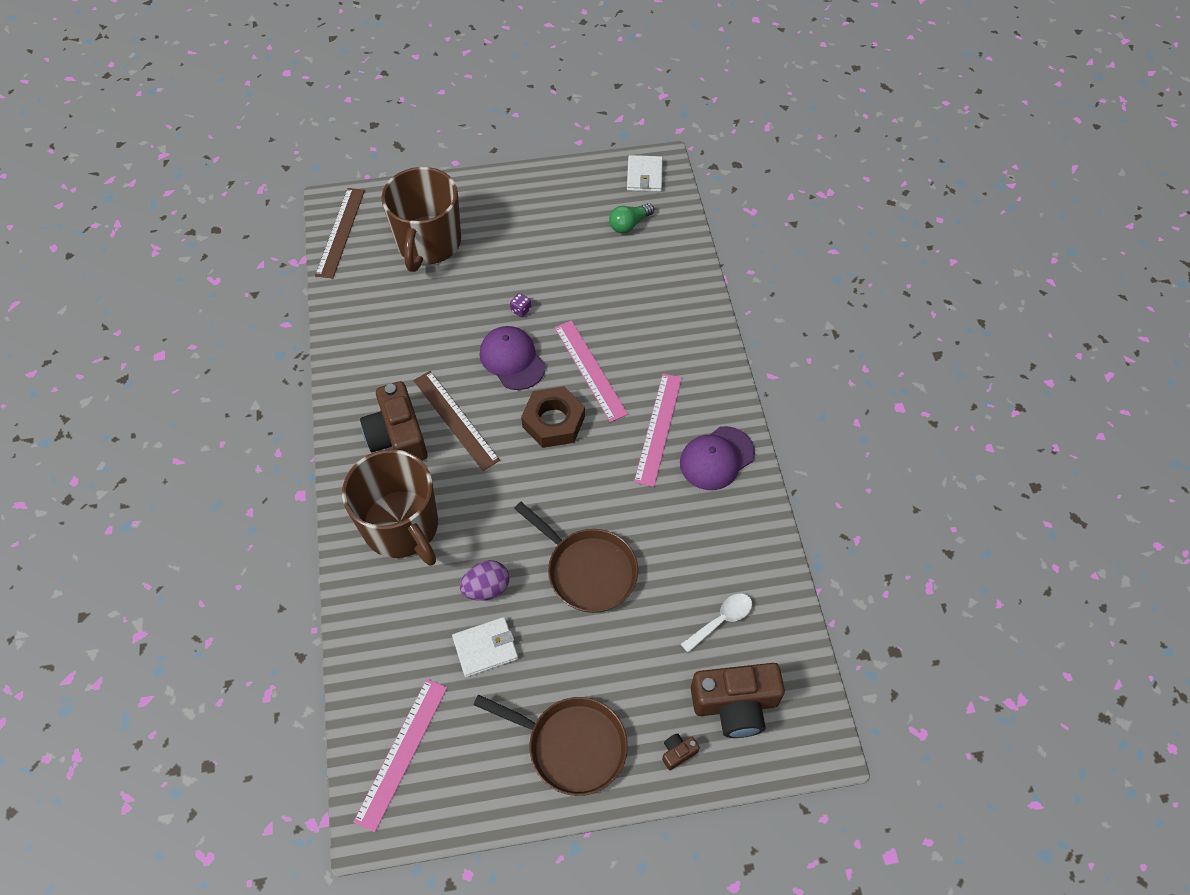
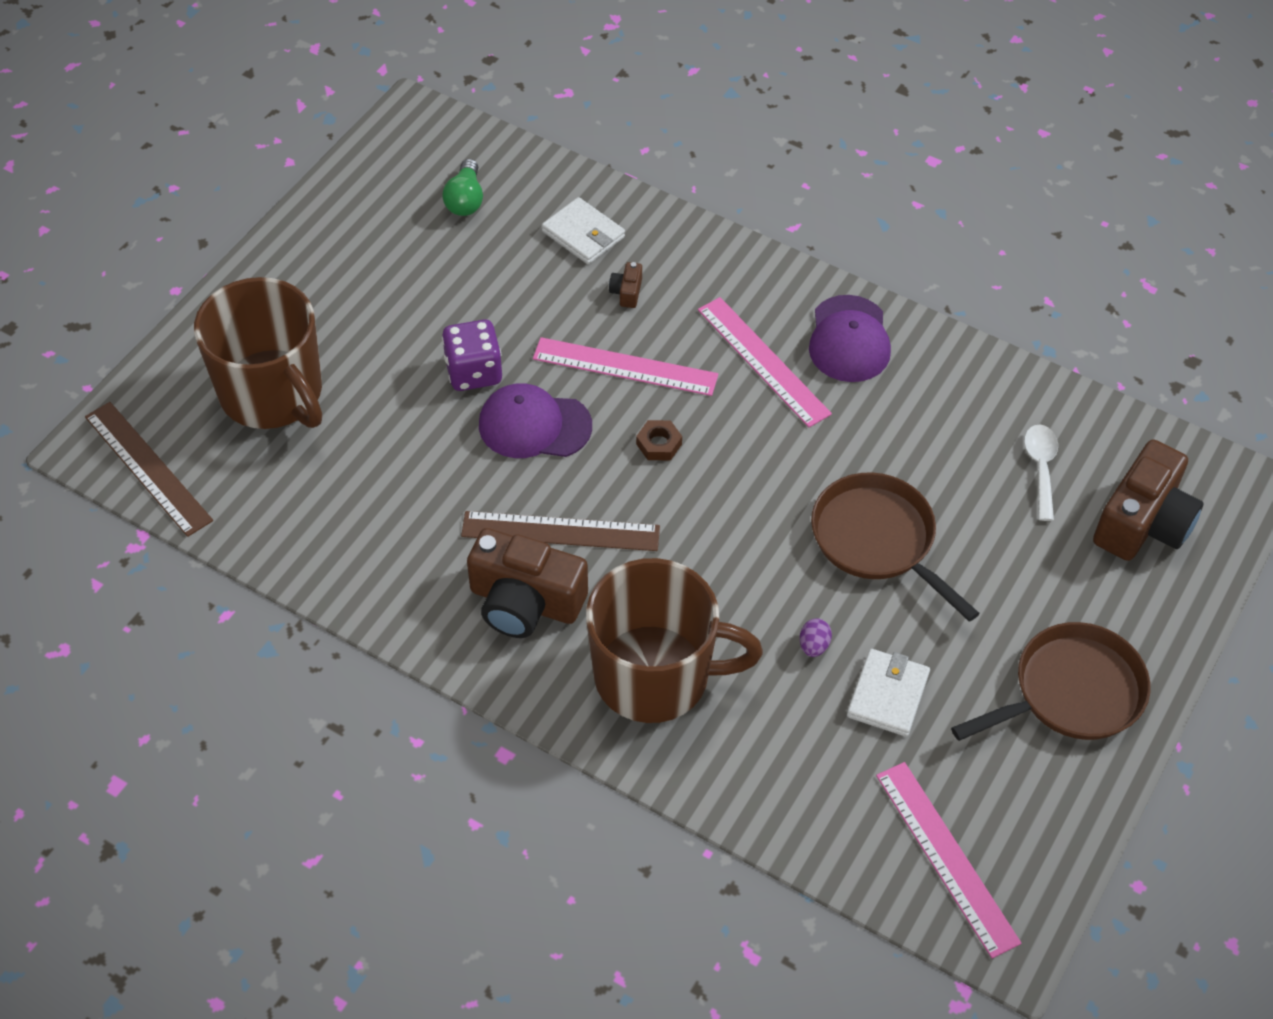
camera: 50 degrees left, 5 degrees down
purple egg [460,560,510,601] -> purple egg [800,618,832,657], size x0.58
purple dice [510,293,531,317] -> purple dice [442,320,502,391], size x2.10
brown pan [514,502,638,613] -> brown pan turned 120 degrees counterclockwise [811,472,980,622]
brown nut [521,386,585,448] -> brown nut [636,420,682,460], size x0.49
white wallet [627,155,663,192] -> white wallet moved to [542,197,625,264]
brown camera [662,733,700,770] -> brown camera moved to [609,262,642,308]

